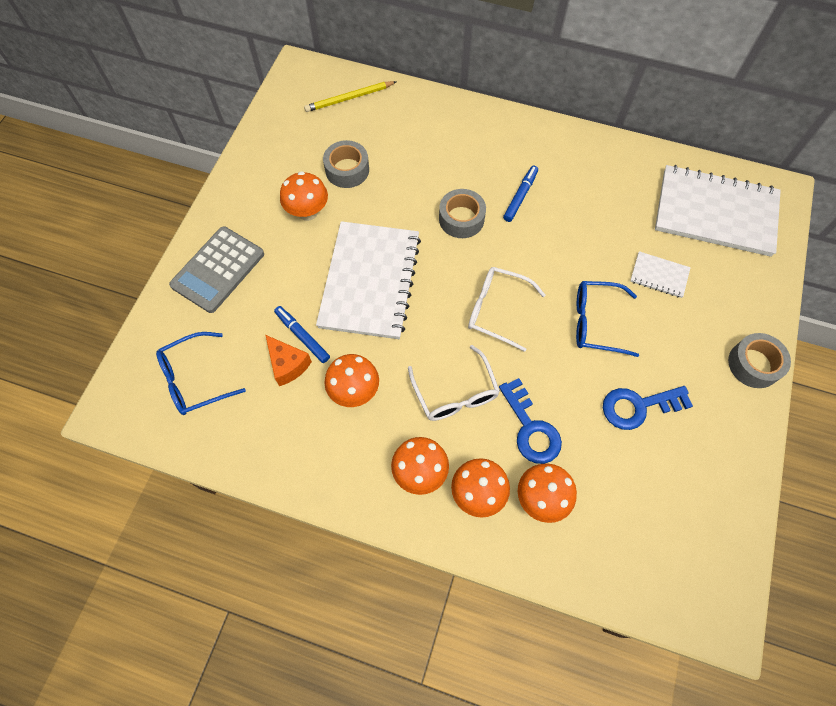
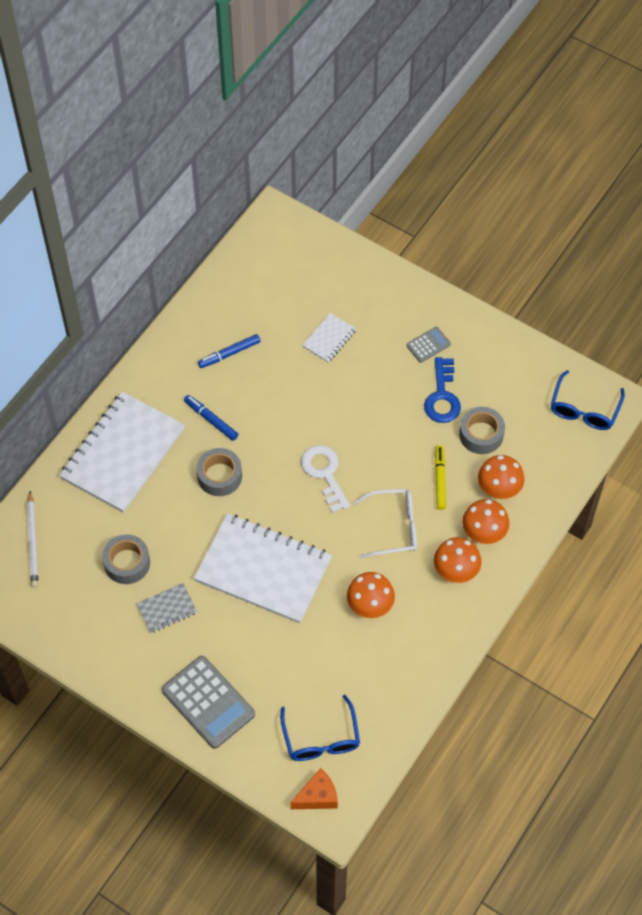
camera: 75 degrees left, 5 degrees down
orange cheese [266,335,312,386] -> orange cheese moved to [290,768,338,809]
blue marker [274,306,330,363] -> blue marker moved to [198,334,261,368]
orange mushroom [280,171,328,221] -> grey notebook [136,583,197,634]
yellow pencil [304,81,397,112] -> white pencil [27,491,38,588]
white glasses [468,267,545,352] -> white key [301,445,350,513]
blue key [499,378,562,464] -> yellow marker [435,445,446,510]
blue glasses [576,281,639,357] -> blue glasses moved to [551,370,625,430]
white notebook [655,165,781,257] -> white notebook moved to [59,392,185,513]
grey tape [728,333,791,388] -> grey tape moved to [459,407,505,454]
none -> grey calculator [406,327,451,363]

